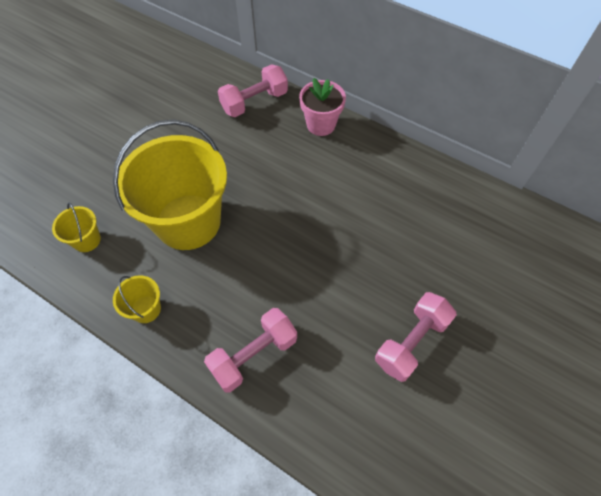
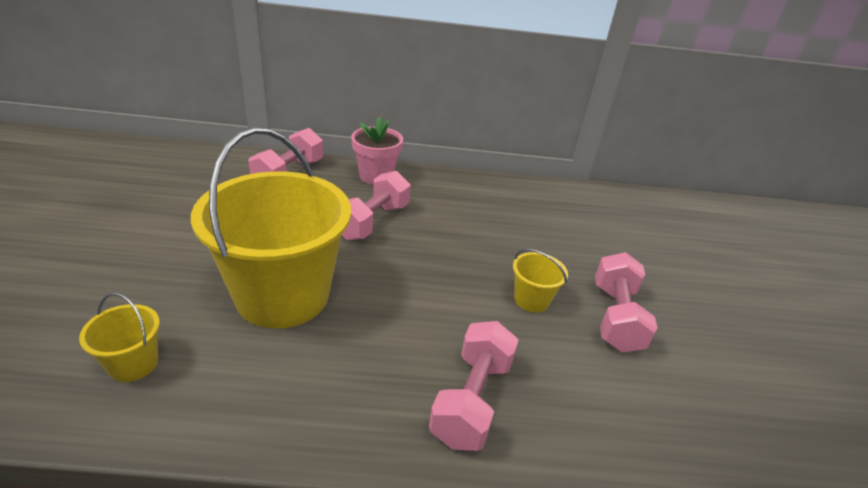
camera: 35 degrees left, 25 degrees down
yellow bucket [113,275,161,323] -> yellow bucket moved to [513,249,568,313]
none -> pink dumbbell [342,171,411,240]

